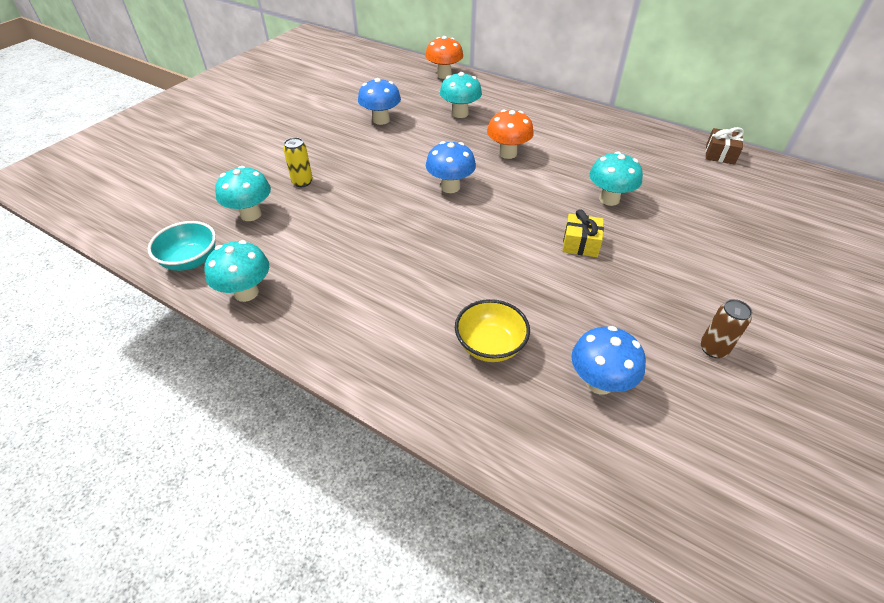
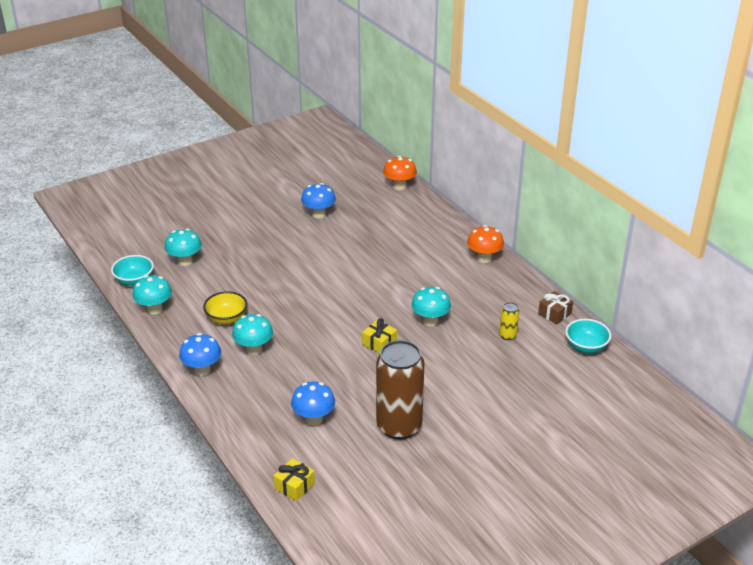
camera: 25 degrees right, 10 degrees down
yellow can [283,137,313,187] -> yellow can moved to [499,302,519,340]
blue mushroom [426,141,476,193] -> blue mushroom moved to [179,333,221,376]
turquoise mushroom [440,72,482,118] -> turquoise mushroom moved to [232,314,273,355]
yellow bowl [455,299,530,362] -> yellow bowl moved to [203,291,248,324]
orange mushroom [487,110,534,159] -> orange mushroom moved to [467,225,504,263]
brown can [700,299,752,358] -> brown can [376,340,425,439], size x2.37
none -> yellow gift [274,458,315,501]
none -> turquoise bowl [565,319,611,353]

